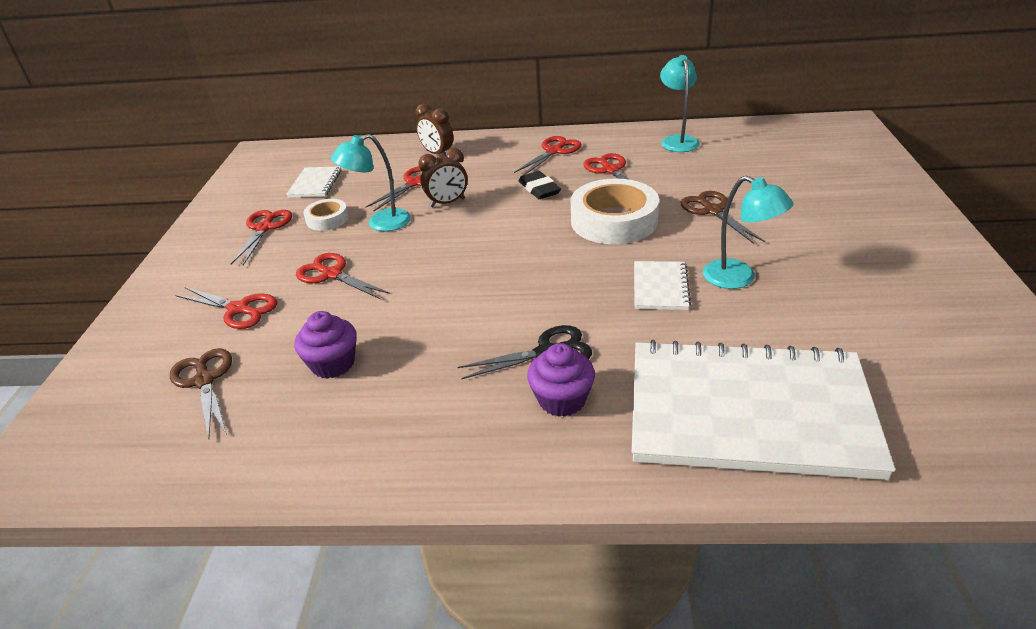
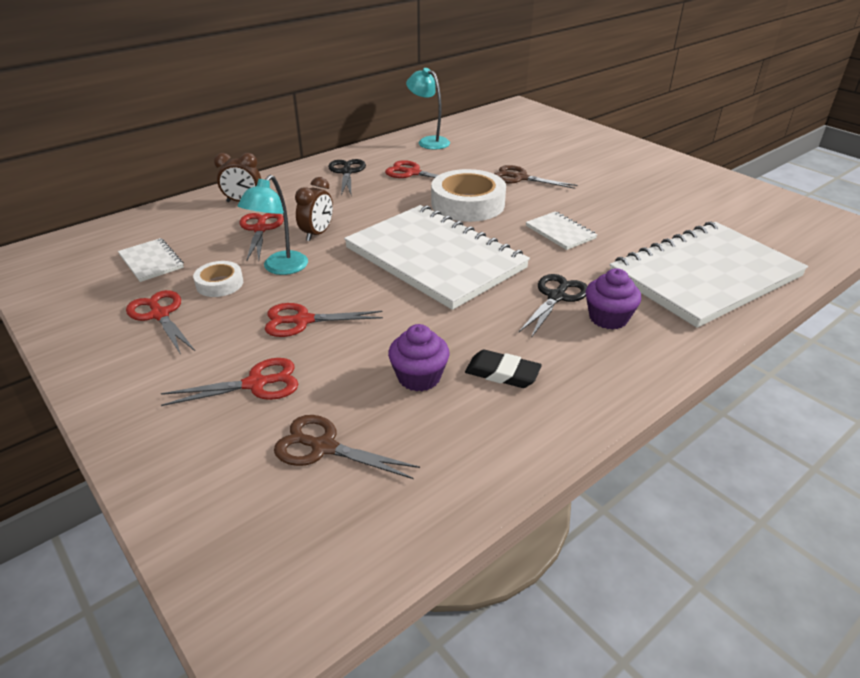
camera: 45 degrees left, 0 degrees up
red scissors [514,136,582,175] -> black scissors [328,159,366,195]
black eraser [518,171,561,199] -> black eraser moved to [465,350,542,388]
turquoise lamp [703,176,794,289] -> none
none -> white notebook [344,205,530,310]

